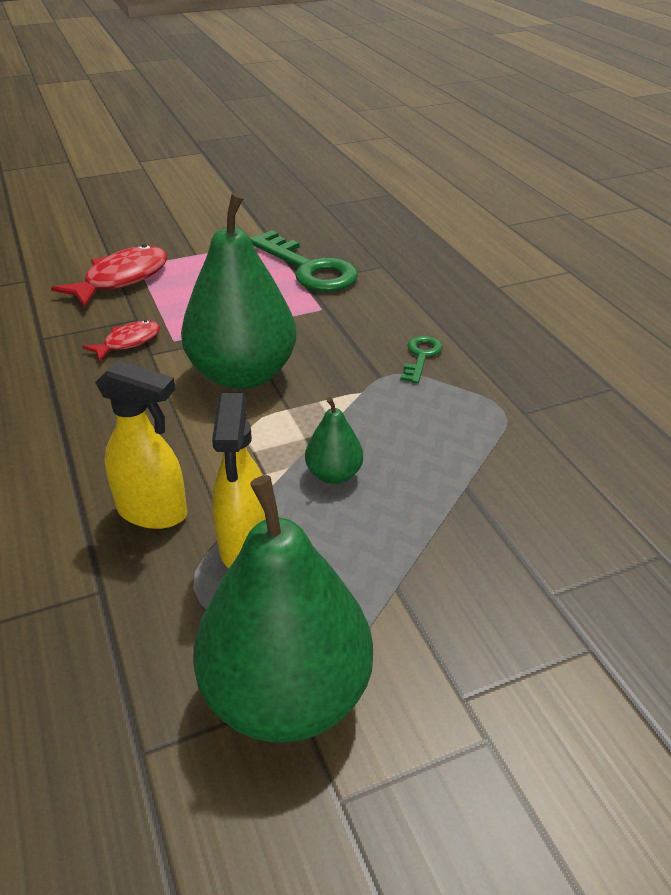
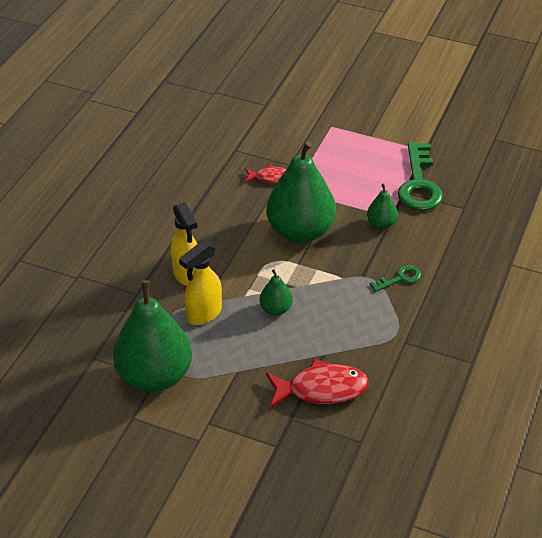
camera: 45 degrees right, 5 degrees up
red fish [51,244,168,308] -> red fish moved to [266,358,369,408]
none -> green pear [367,184,398,229]

